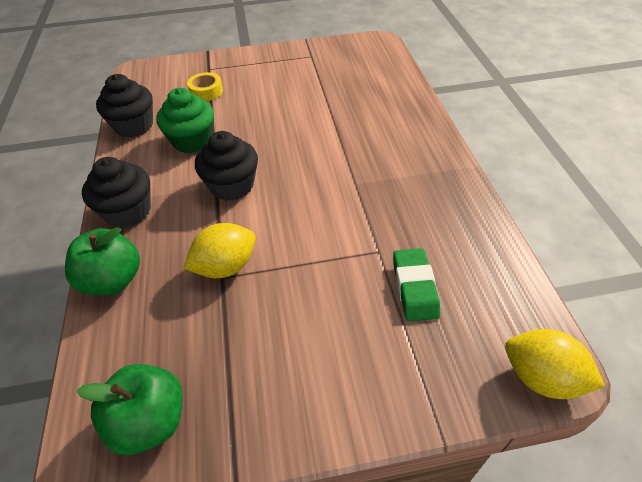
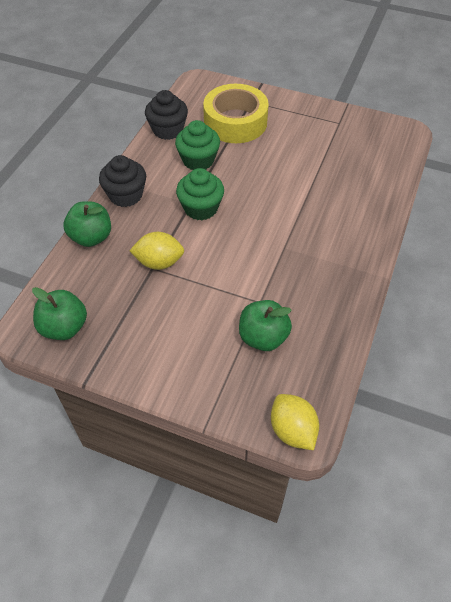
camera: 30 degrees right, 5 degrees up
yellow tape [187,72,223,101] -> yellow tape [203,84,269,143], size x2.26
black cupcake [195,131,258,201] -> green cupcake [176,168,224,220]
green eraser [393,248,440,322] -> green apple [239,300,292,351]

